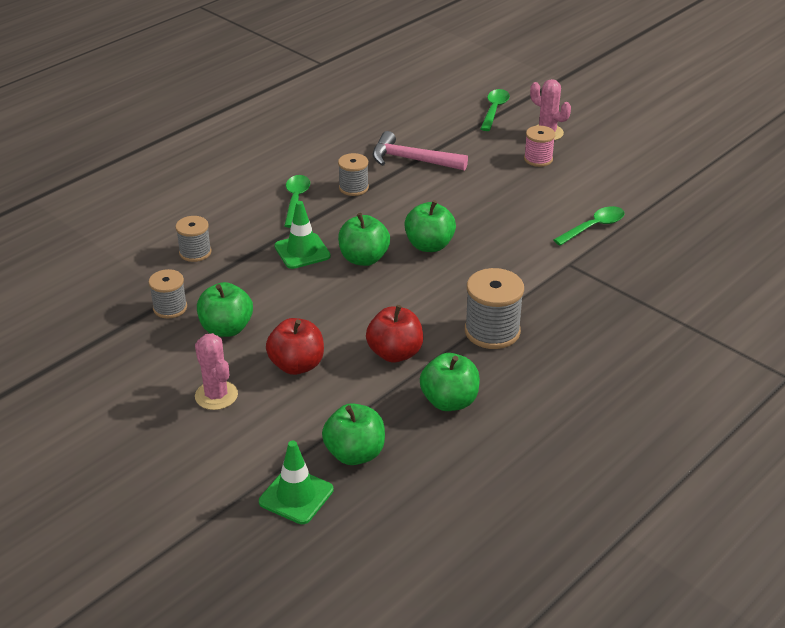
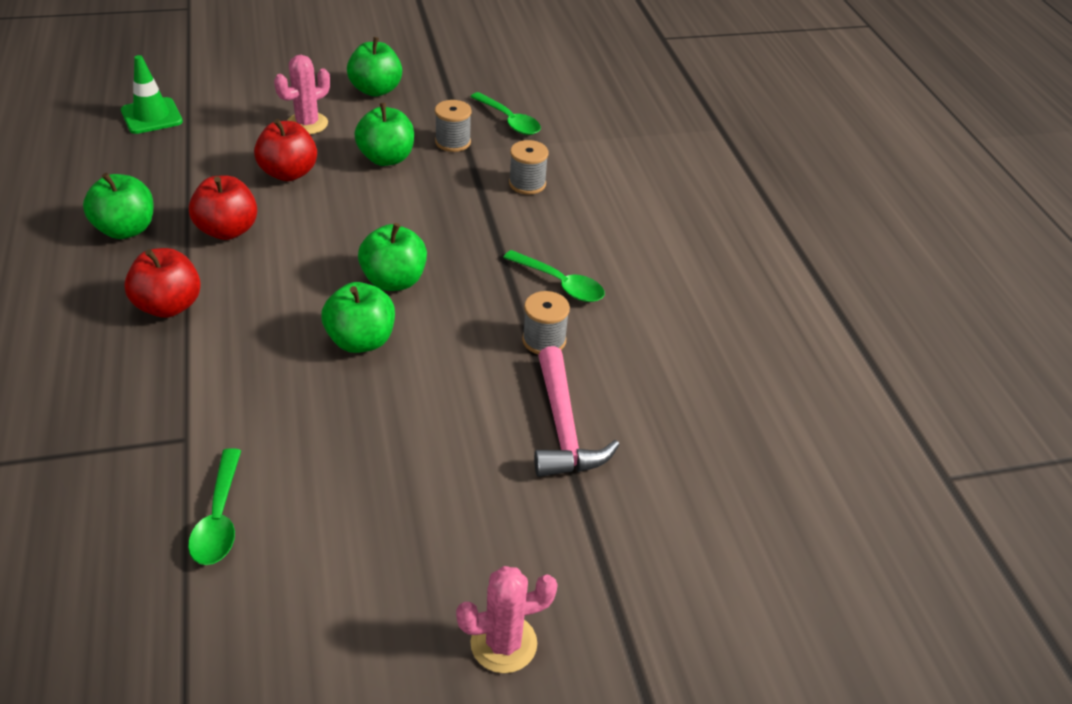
camera: 120 degrees right, 5 degrees up
pink cactus [195,333,238,410] -> pink cactus turned 45 degrees counterclockwise [274,55,330,134]
green traffic cone [274,201,331,269] -> none
green apple [322,403,385,465] -> green apple moved to [347,37,402,97]
pink hammer [373,131,468,171] -> pink hammer turned 120 degrees clockwise [534,346,619,477]
grey spool [465,268,524,349] -> red apple [124,248,201,318]
green spoon [480,89,510,131] -> green spoon moved to [470,92,541,135]
pink spool [524,126,555,167] -> none

